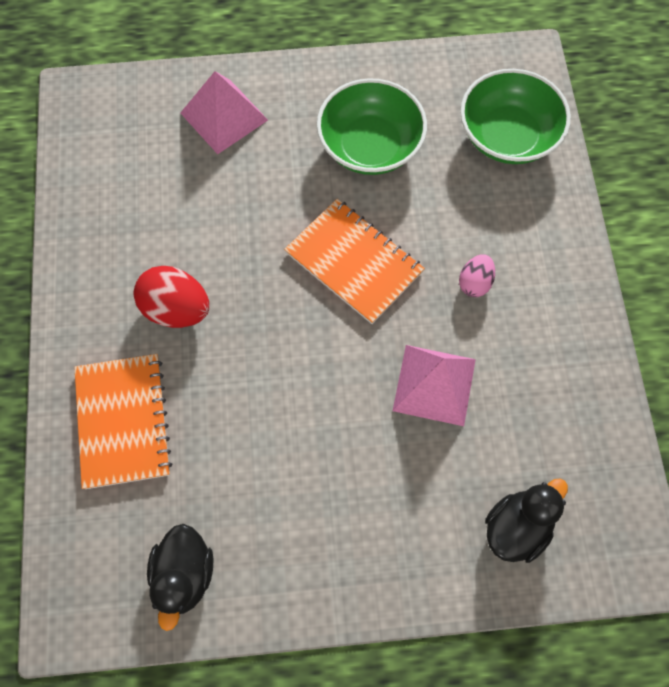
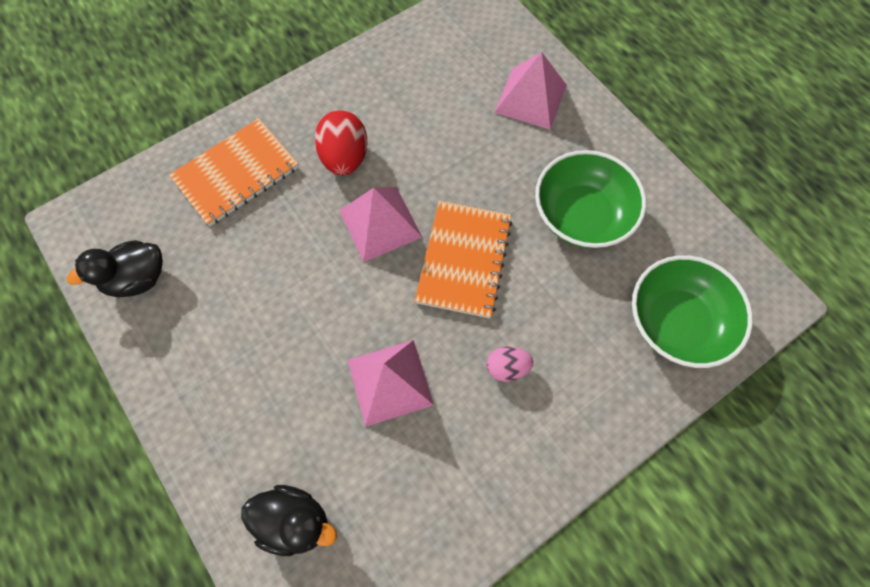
camera: 60 degrees right, 0 degrees up
none -> pink pyramid [339,187,422,262]

